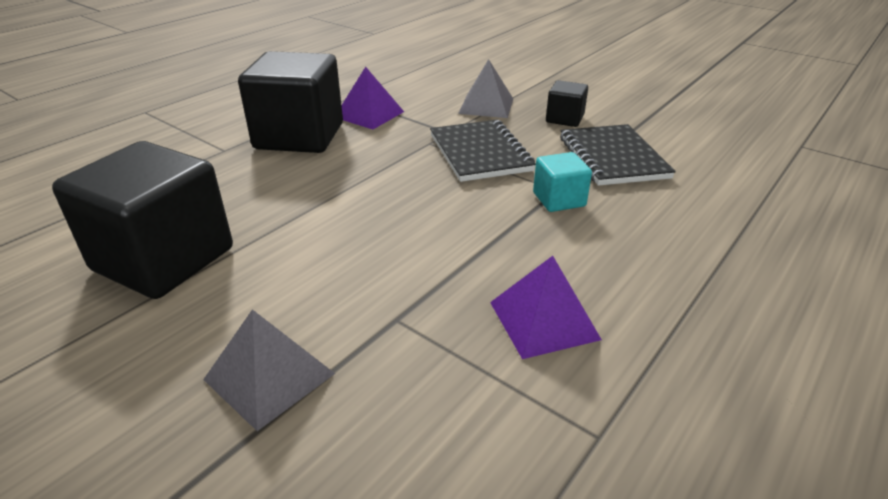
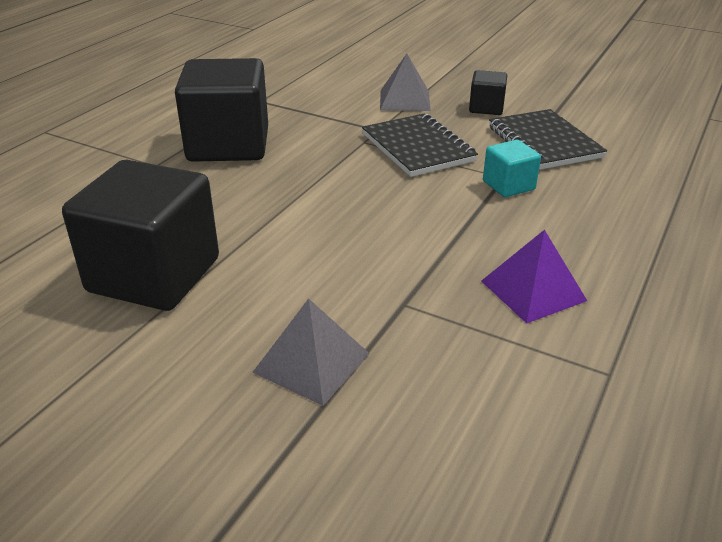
camera: 10 degrees left, 0 degrees up
purple pyramid [342,67,404,129] -> none

